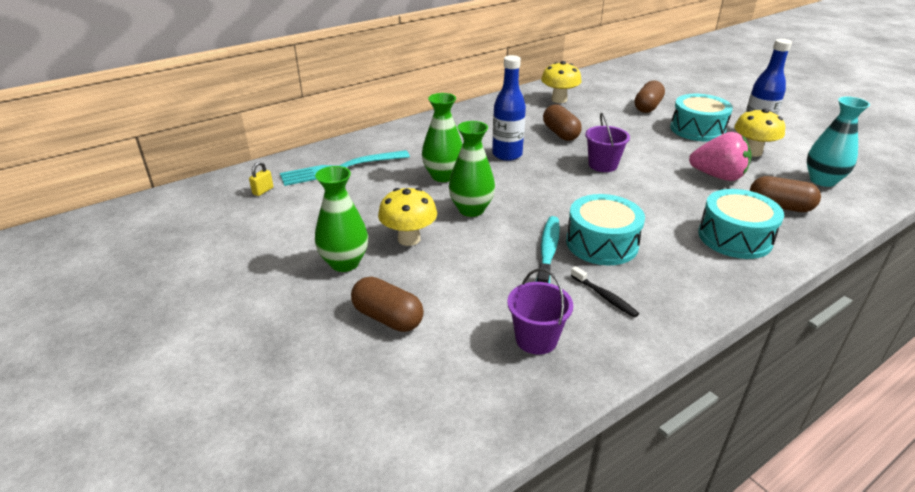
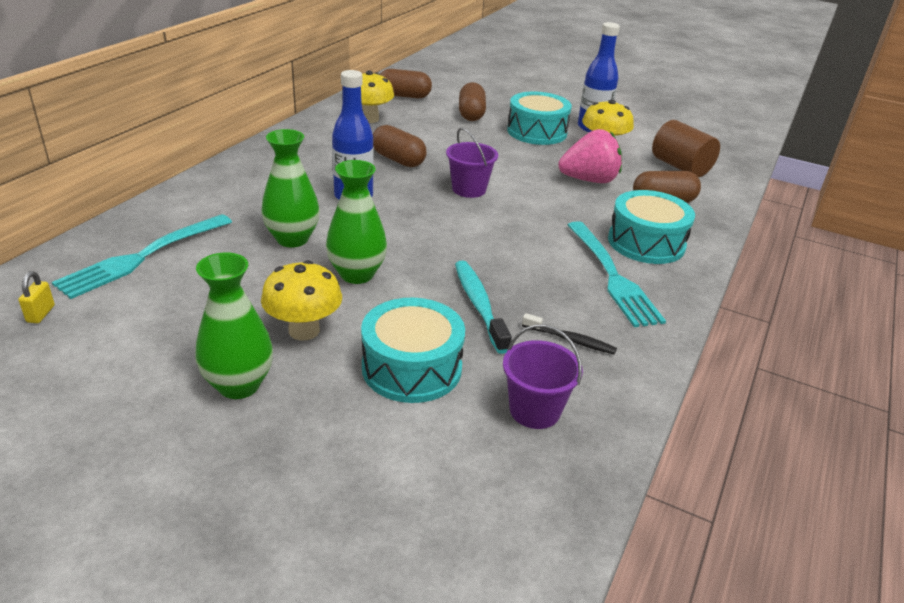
camera: 30 degrees left, 0 degrees up
brown capsule [351,277,424,332] -> brown capsule moved to [380,69,432,98]
turquoise drum [566,194,645,265] -> turquoise drum moved to [361,298,465,403]
turquoise vase [807,96,870,187] -> brown cylinder [652,120,720,177]
none -> turquoise fork [568,221,666,327]

